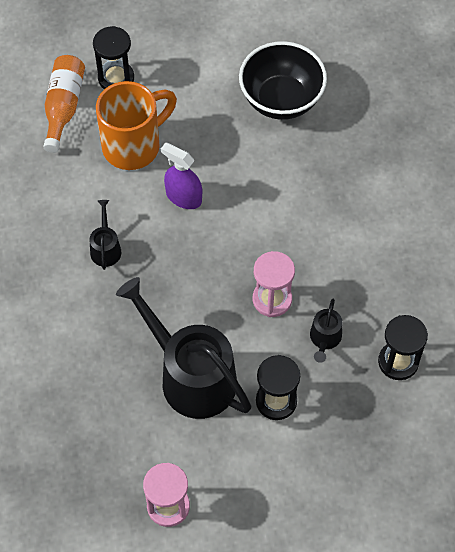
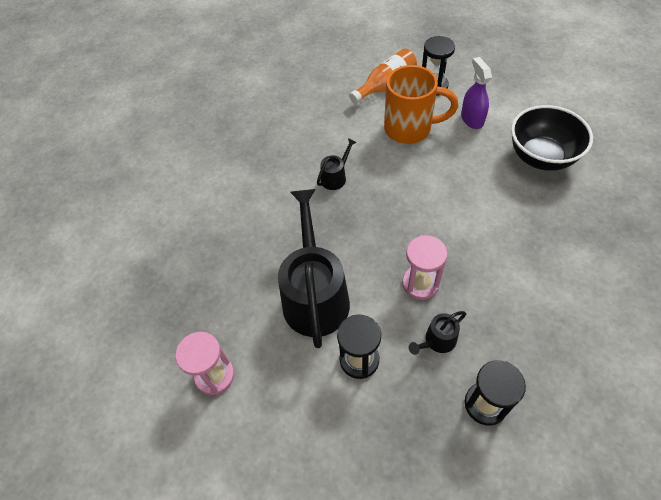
camera: 45 degrees right, 5 degrees down
purple spray bottle [161,142,202,209] -> purple spray bottle moved to [461,57,492,129]

